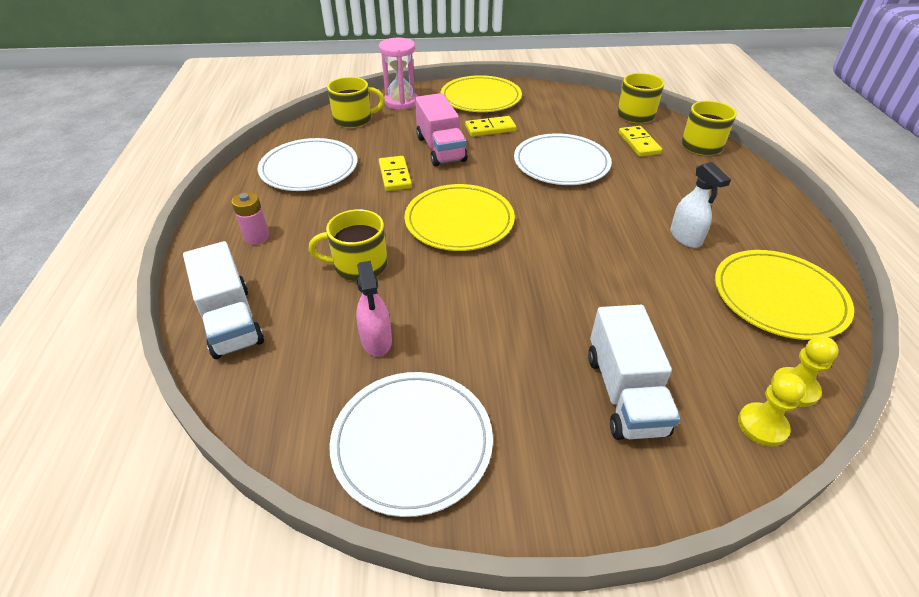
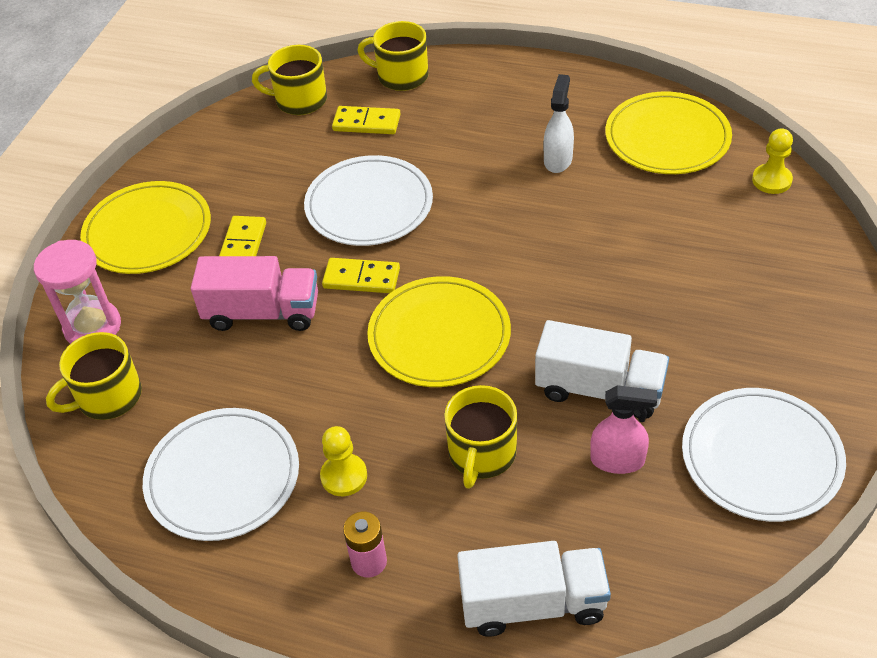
camera: 65 degrees left, 5 degrees up
yellow mug [327,77,385,128] -> yellow mug turned 135 degrees counterclockwise [46,332,142,420]
yellow domino [379,156,412,191] -> yellow domino moved to [322,258,400,293]
white truck [588,305,680,440] -> white truck moved to [535,320,669,419]
white spray bottle [670,162,731,248] -> white spray bottle turned 75 degrees counterclockwise [543,74,574,173]
yellow pawn [738,373,806,447] -> yellow pawn moved to [320,426,367,496]

